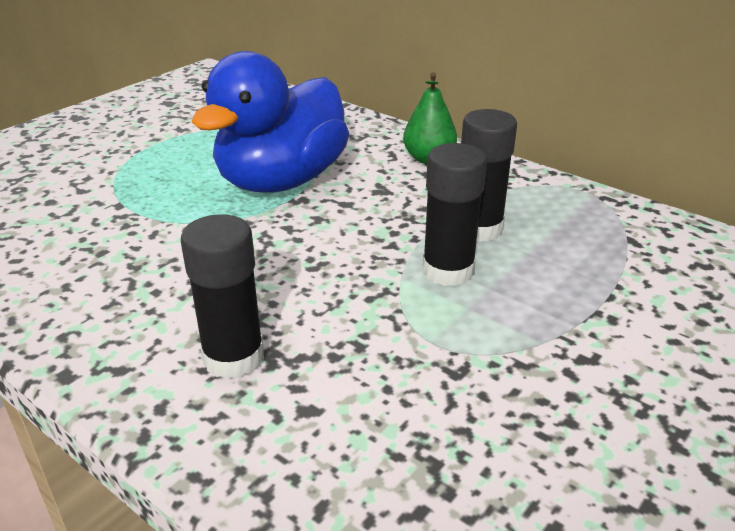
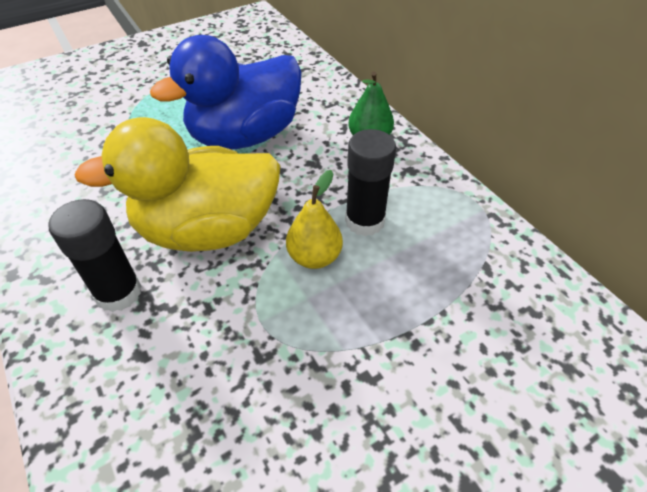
camera: 20 degrees right, 15 degrees up
black glue stick [422,143,487,286] -> yellow pear [286,170,343,269]
none -> yellow duck [74,117,281,252]

